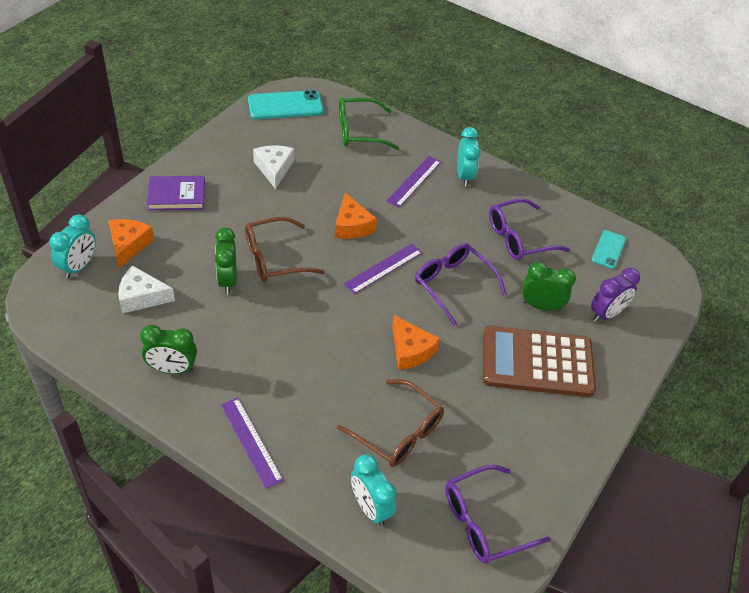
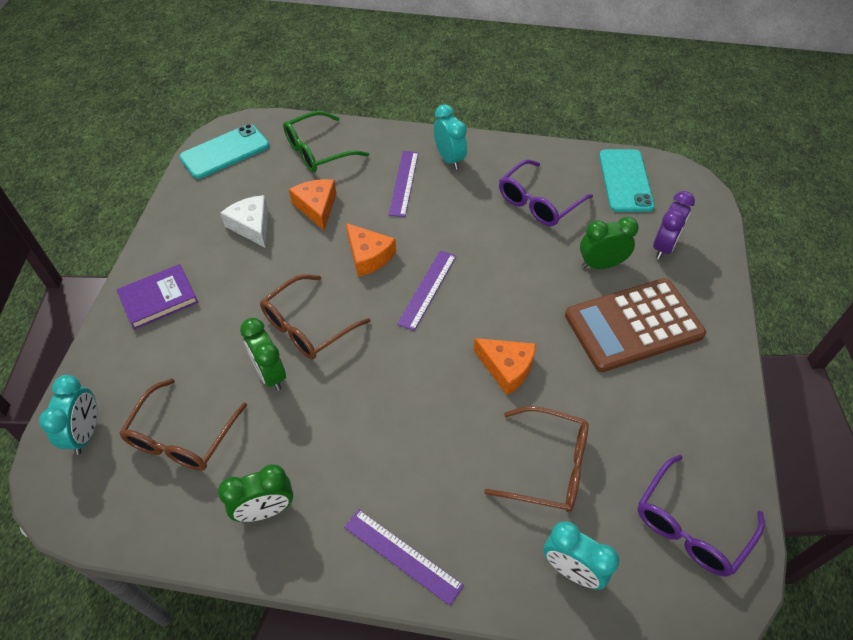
camera: 20 degrees left, 5 degrees up
orange cheese [108,219,154,268] -> orange cheese moved to [289,179,336,230]
white cheese [118,265,175,314] -> brown glasses [119,378,247,471]
purple glasses [415,243,507,326] -> none
turquoise phone [592,230,626,269] -> turquoise phone [599,149,655,212], size x1.69

